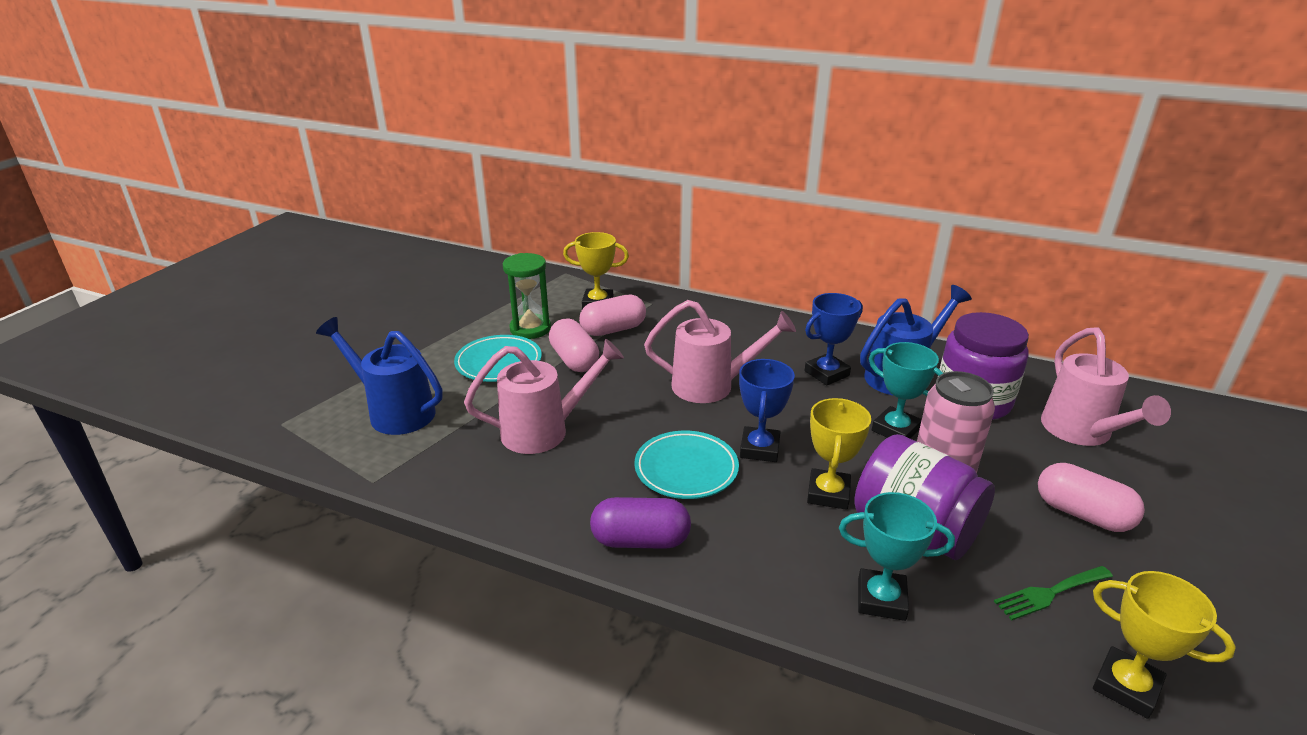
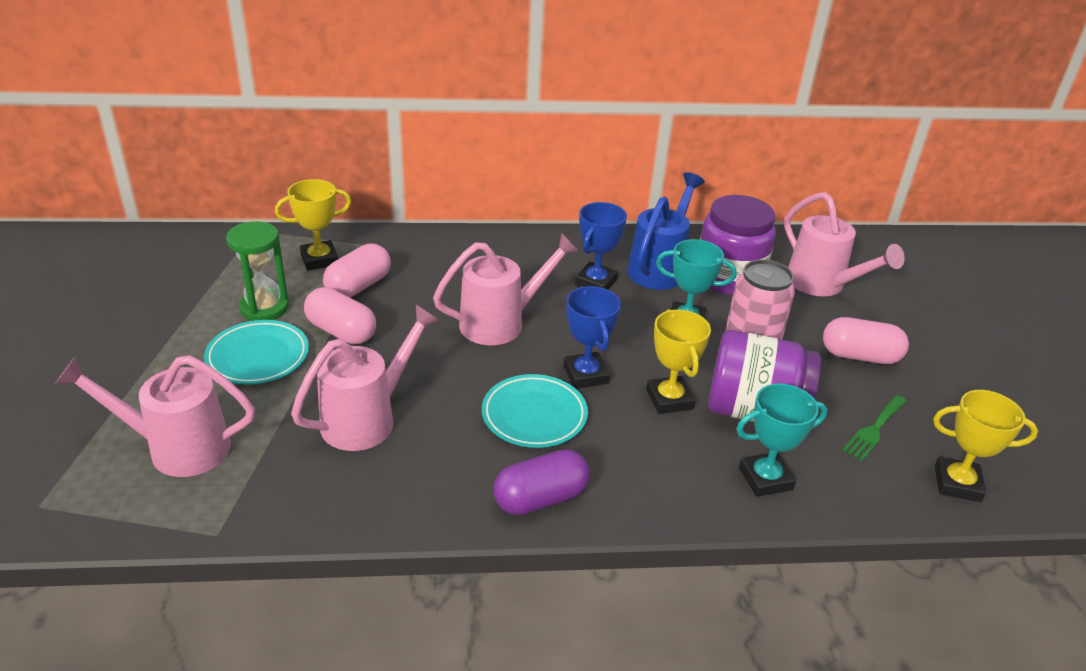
camera: 30 degrees left, 5 degrees up
blue watering can [316,317,442,435] -> pink watering can [55,355,255,477]

